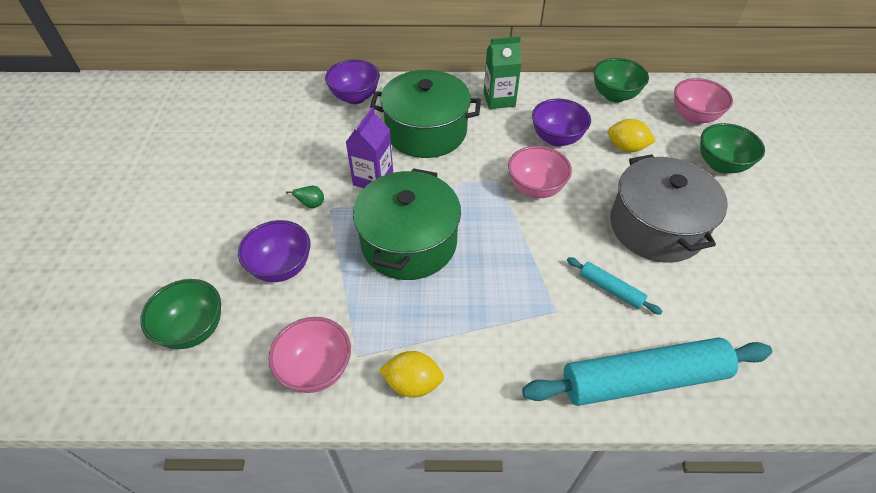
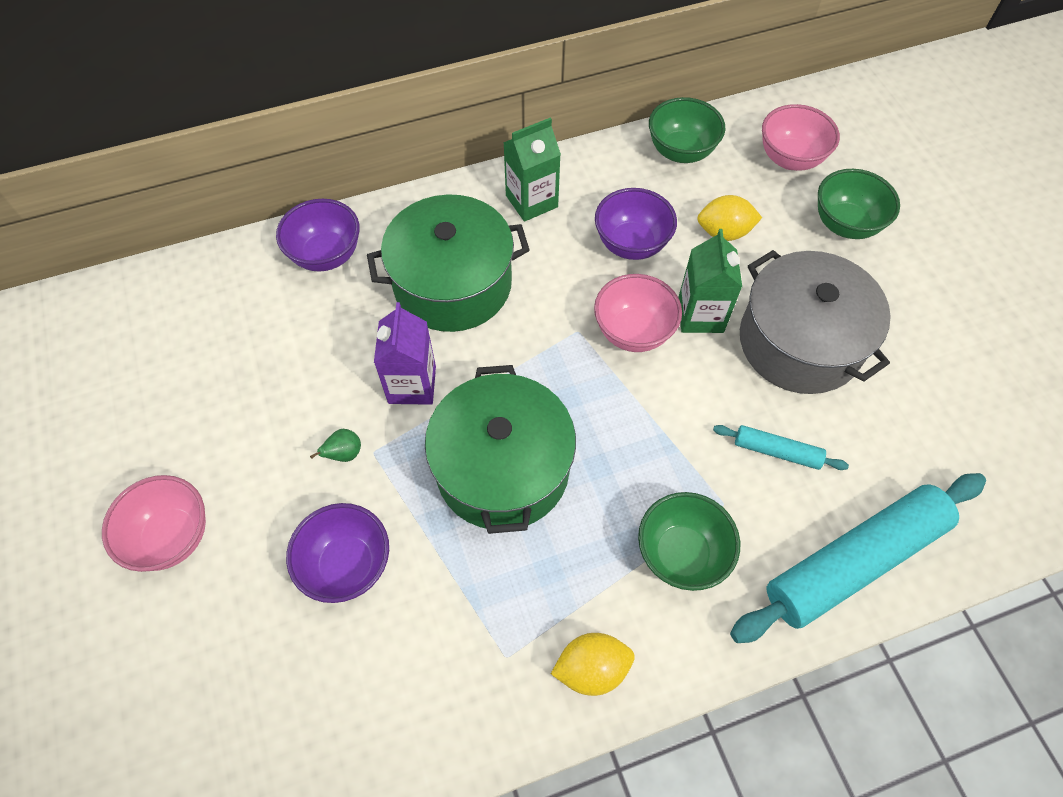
camera: 20 degrees left, 10 degrees up
green bowl [140,279,221,349] -> green bowl moved to [638,492,740,591]
pink bowl [269,317,351,393] -> pink bowl moved to [102,475,206,572]
none -> green carton [678,229,742,333]

